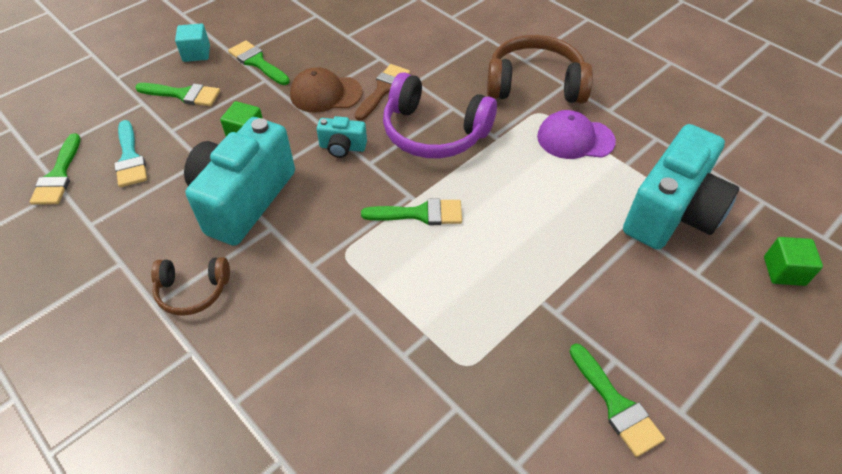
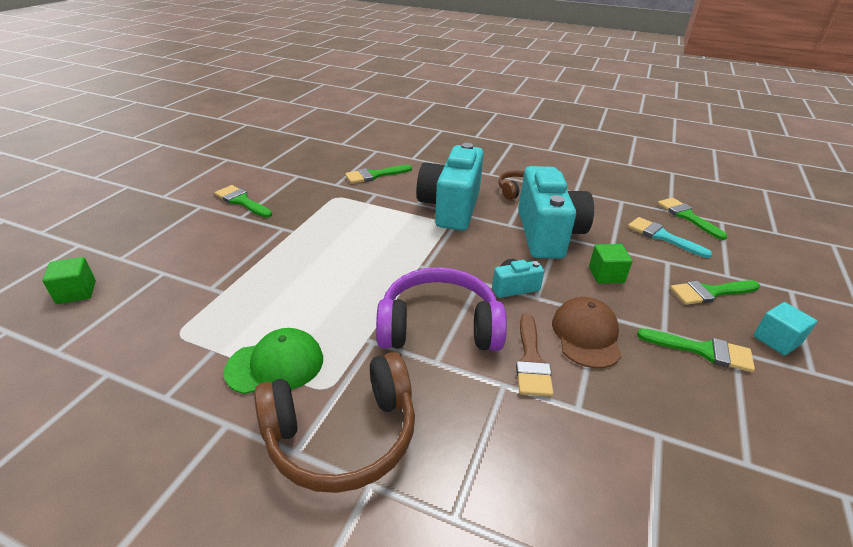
camera: 155 degrees right, 15 degrees down
brown cap [290,67,363,113] -> brown cap turned 60 degrees counterclockwise [552,297,621,368]
green brush [361,198,462,225] -> green brush moved to [345,165,412,184]
purple cap [537,110,616,159] -> green cap [224,328,323,394]
turquoise camera [623,124,739,250] -> turquoise camera moved to [417,143,484,231]

